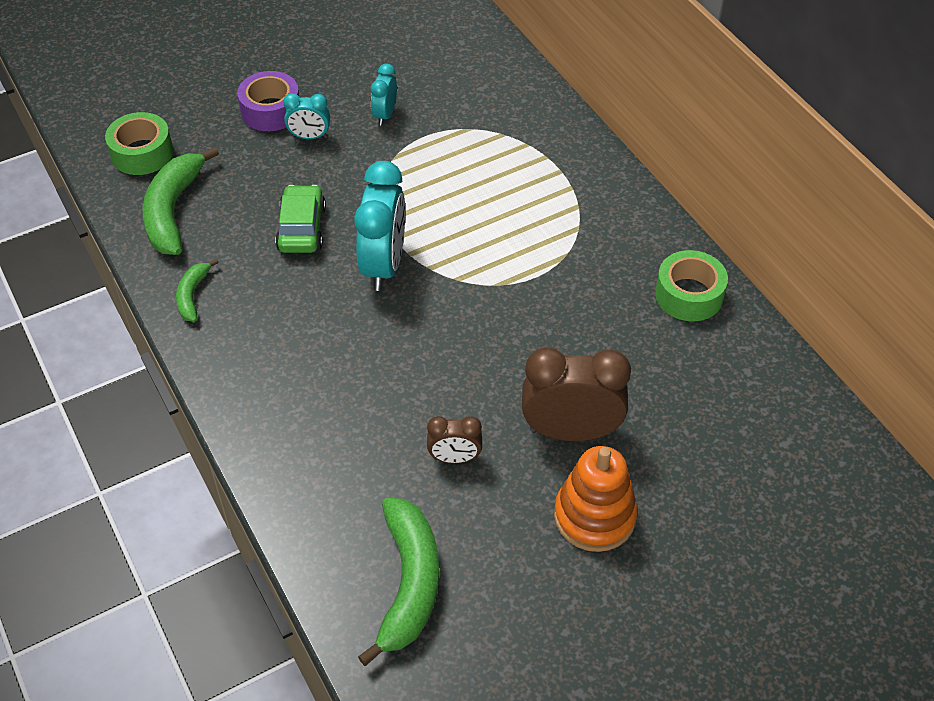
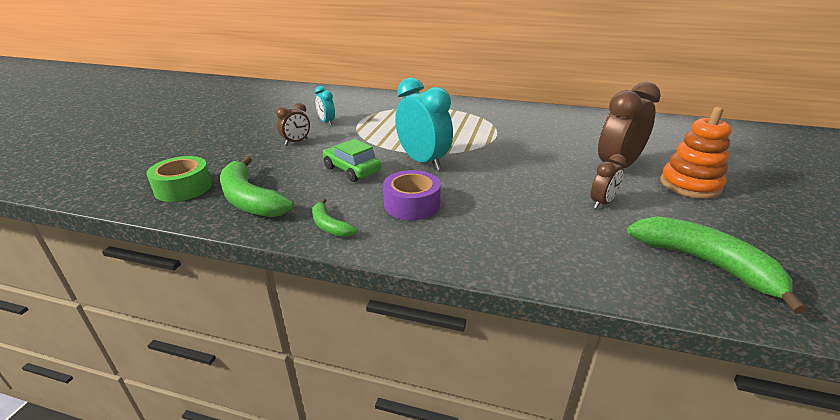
camera: 45 degrees left, 20 degrees down
purple tape [237,71,299,131] -> purple tape moved to [383,170,441,220]
turquoise clock [283,93,330,139] -> brown clock [276,103,310,145]
green tape [655,250,728,321] -> none

